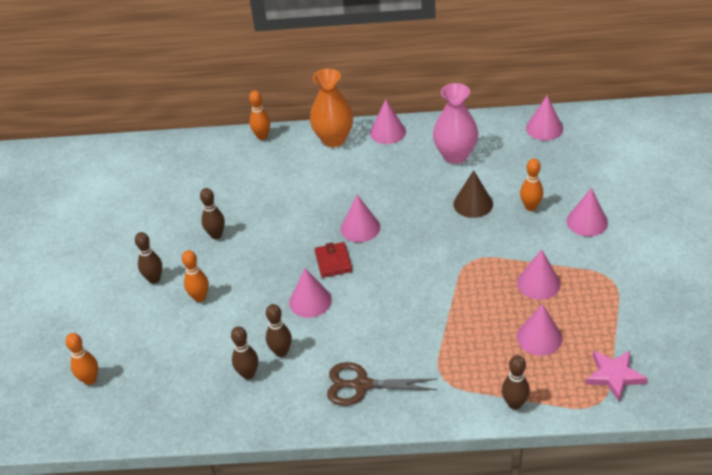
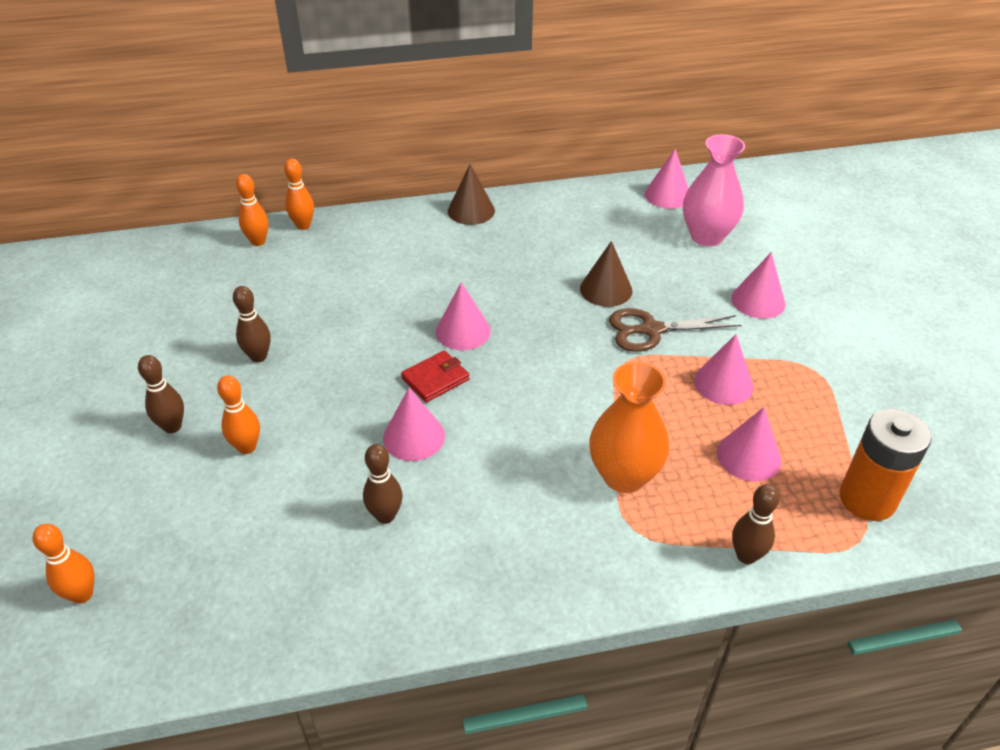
camera: 15 degrees left, 0 degrees up
brown bowling pin [231,326,258,379] -> none
orange vase [310,69,353,147] -> orange vase moved to [589,361,670,493]
red wallet [315,242,352,278] -> red wallet turned 75 degrees clockwise [401,350,470,402]
brown scissors [327,362,437,406] -> brown scissors moved to [609,308,742,352]
pink cone [370,100,406,144] -> brown cone [448,164,495,225]
pink vase [433,83,478,164] -> pink vase moved to [683,134,745,246]
orange bowling pin [520,159,543,211] -> orange bowling pin moved to [236,174,269,246]
pink star [585,351,648,401] -> orange battery [839,409,932,521]

